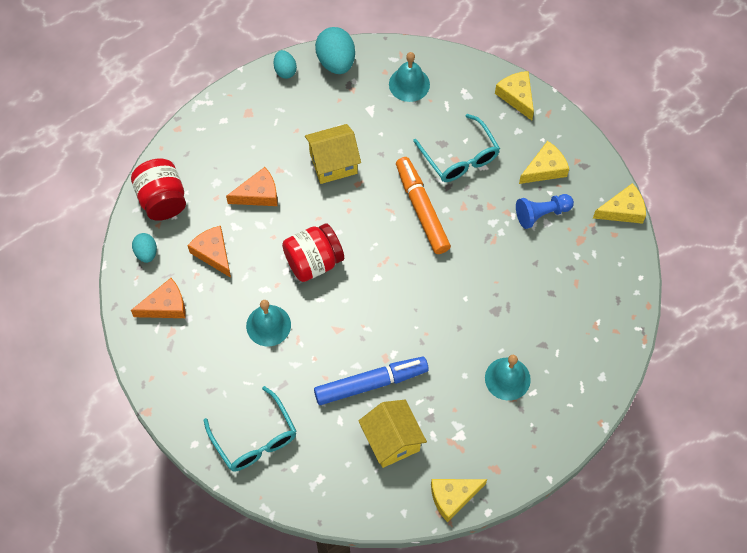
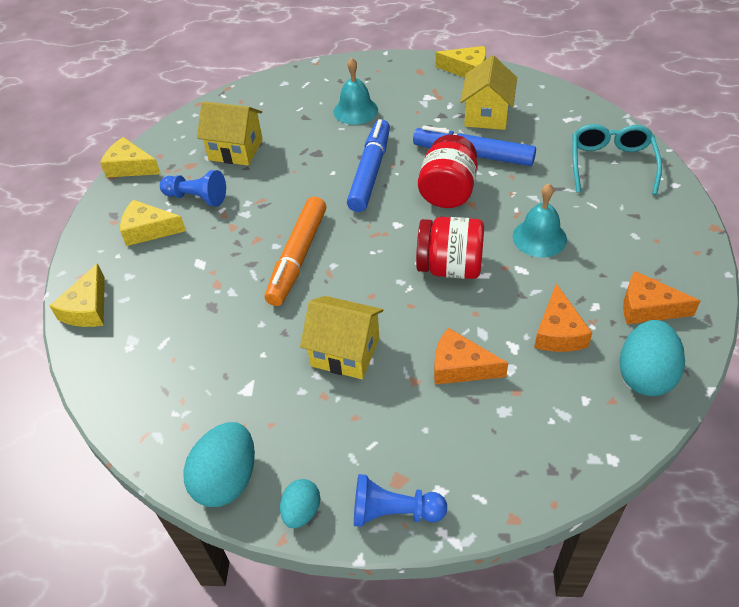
camera: 140 degrees left, 15 degrees down
red jar [131,158,186,221] -> red jar moved to [418,134,478,208]
turquoise egg [132,233,157,263] -> turquoise egg [619,320,685,396], size x1.74
turquoise bell [389,52,430,102] -> none
turquoise glasses [413,114,500,182] -> none
none -> yellow house [197,101,263,166]
none -> blue marker [347,119,390,212]
none -> blue pawn [354,474,447,527]

